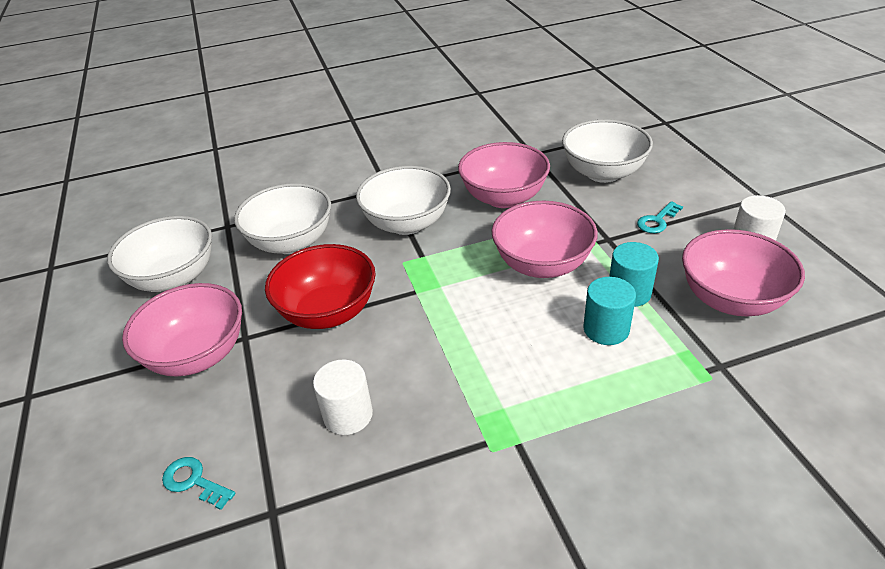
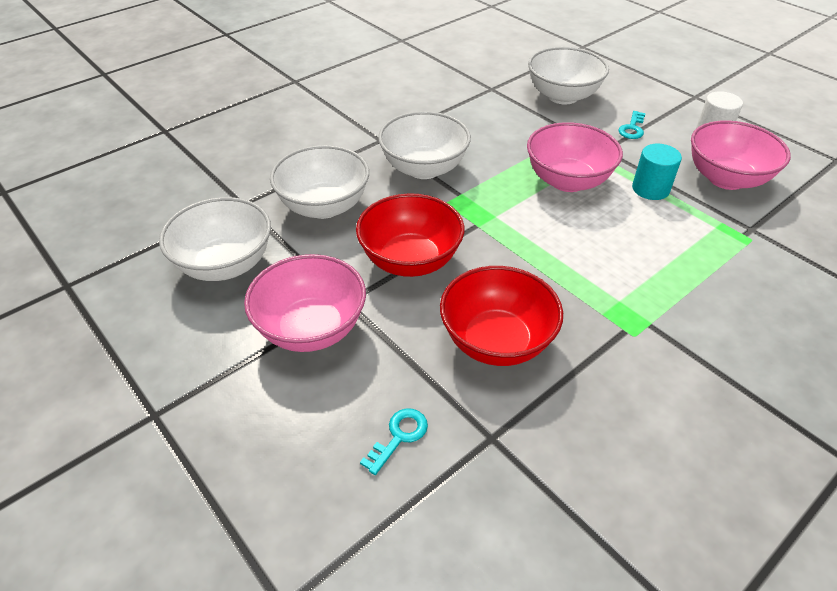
camera: 25 degrees left, 5 degrees up
turquoise key [162,457,236,510] -> turquoise key turned 120 degrees clockwise [360,408,428,475]
white cylinder [313,360,373,435] -> red bowl [440,266,563,366]
pink bowl [458,142,550,208] -> none
turquoise cylinder [583,277,636,345] -> none

